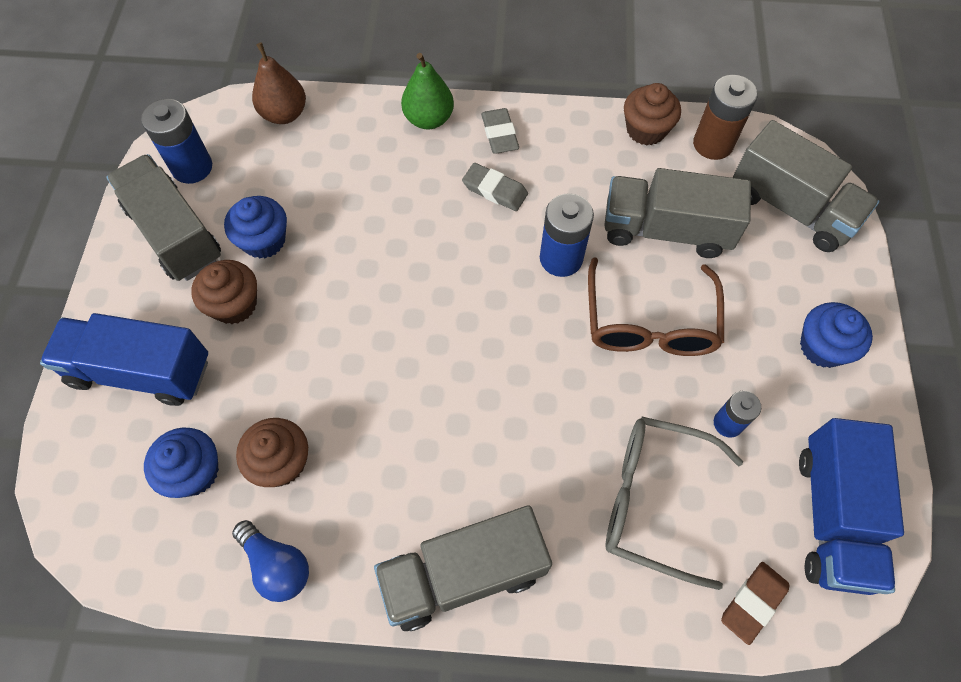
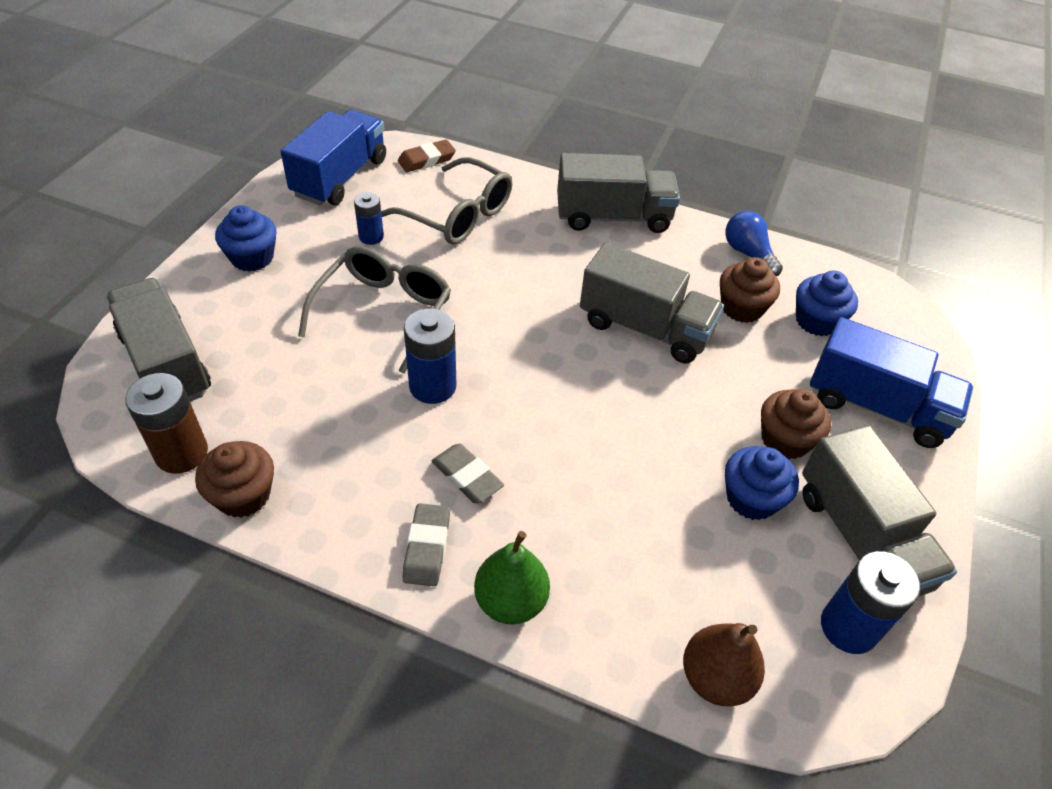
camera: 165 degrees left, 15 degrees down
brown glasses [588,257,724,356] -> grey glasses [298,246,451,374]
grey truck [604,168,751,258] -> grey truck moved to [580,242,724,364]

